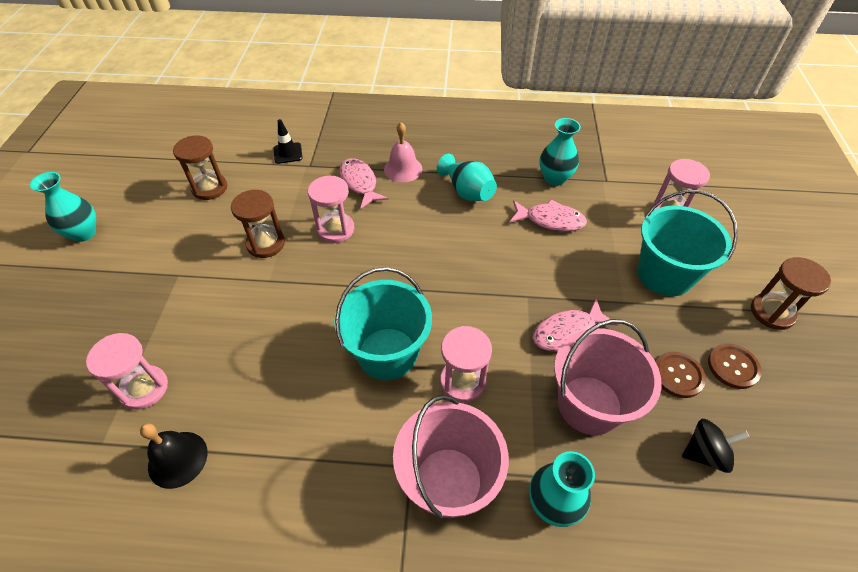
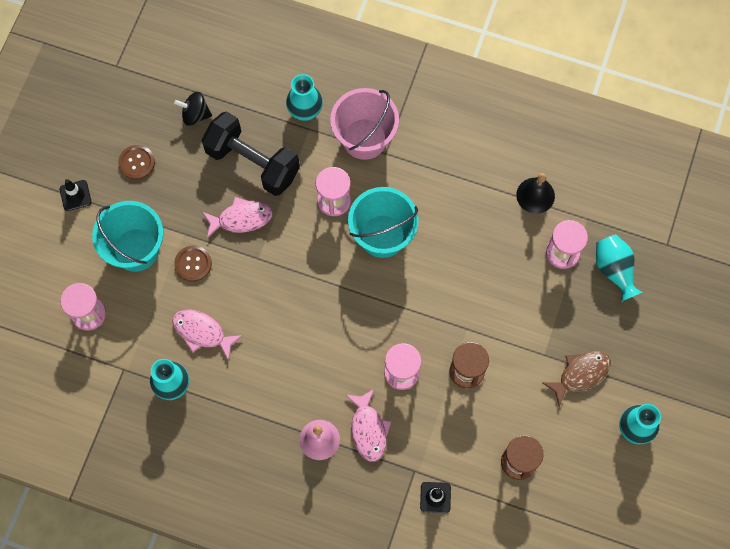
camera: 165 degrees left, 20 degrees up
turquoise vase [437,154,497,201] -> turquoise vase moved to [596,234,643,302]
pink bucket [554,319,662,435] -> black dumbbell [202,112,300,196]
brown button [656,352,706,398] -> brown button moved to [174,245,212,282]
brown hourglass [751,257,831,330] -> black traffic cone [60,179,92,211]
none -> brown fish [543,351,611,407]

